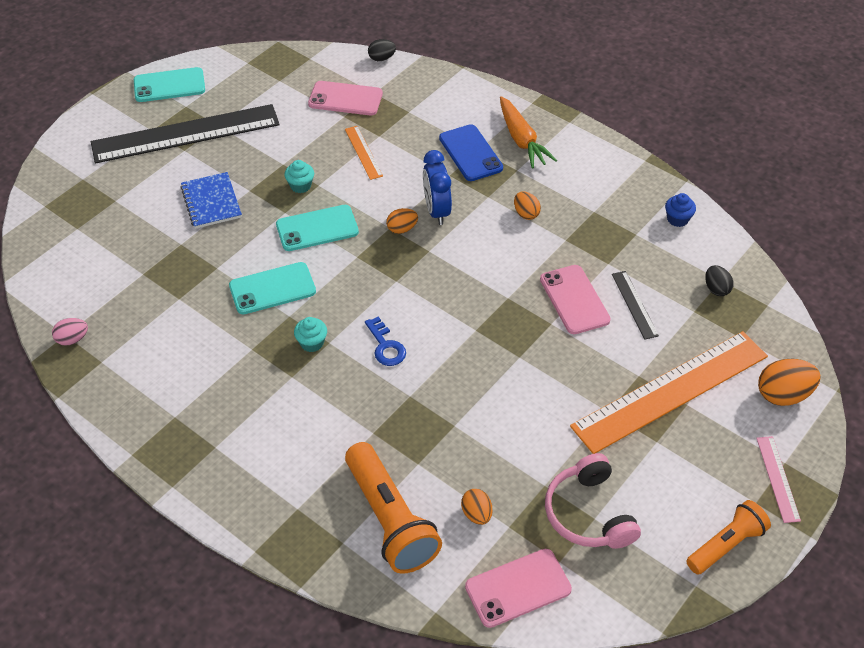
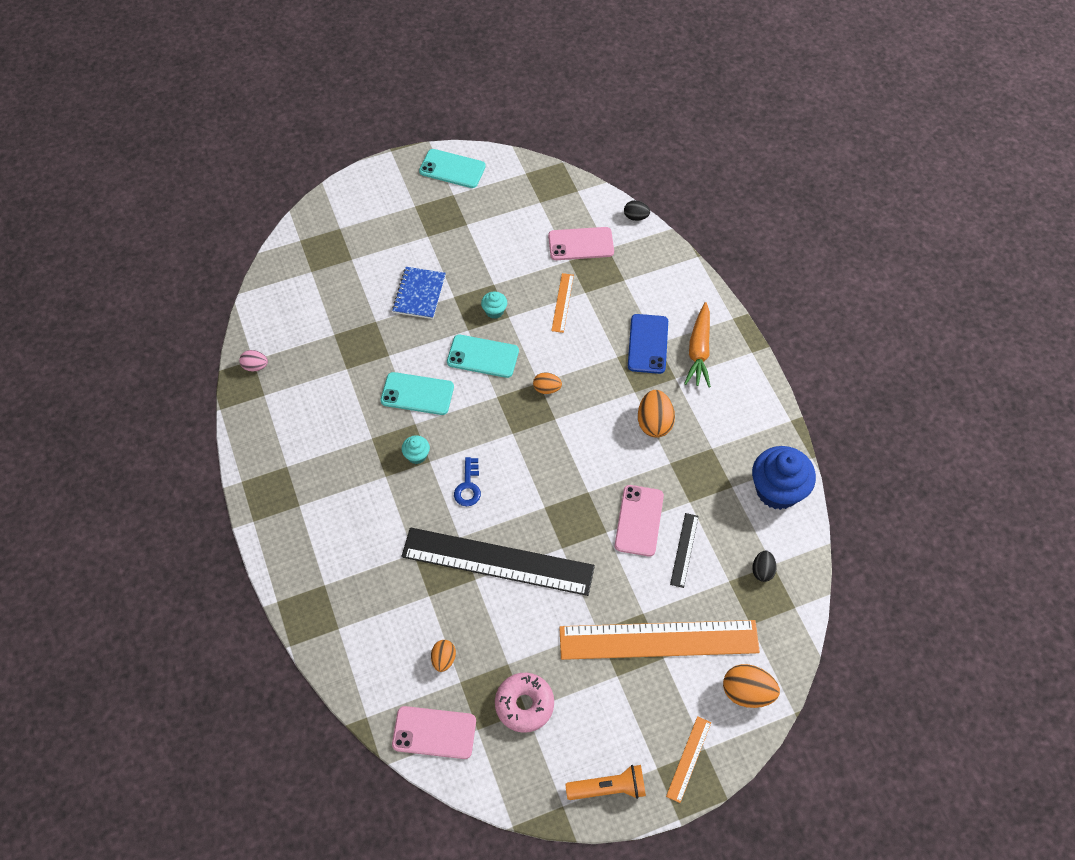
camera: 30 degrees right, 10 degrees up
black ruler [91,104,280,163] -> black ruler moved to [401,527,595,596]
pink phone [308,81,383,115] -> pink phone turned 45 degrees counterclockwise [548,227,614,260]
orange flashlight [345,442,442,574] -> none
blue clock [423,150,452,225] -> none
orange egg [514,191,541,220] -> orange egg [638,390,675,438], size x1.67
pink headphones [545,453,641,549] -> pink donut [495,673,554,733]
blue cupcake [665,193,696,227] -> blue cupcake [752,446,816,510], size x2.18
pink ruler [756,436,801,523] -> orange ruler [666,716,711,803]

